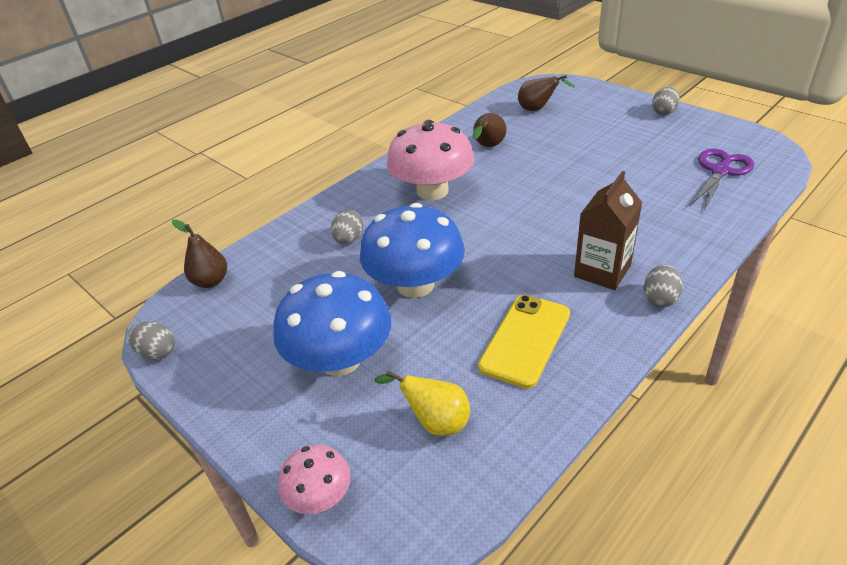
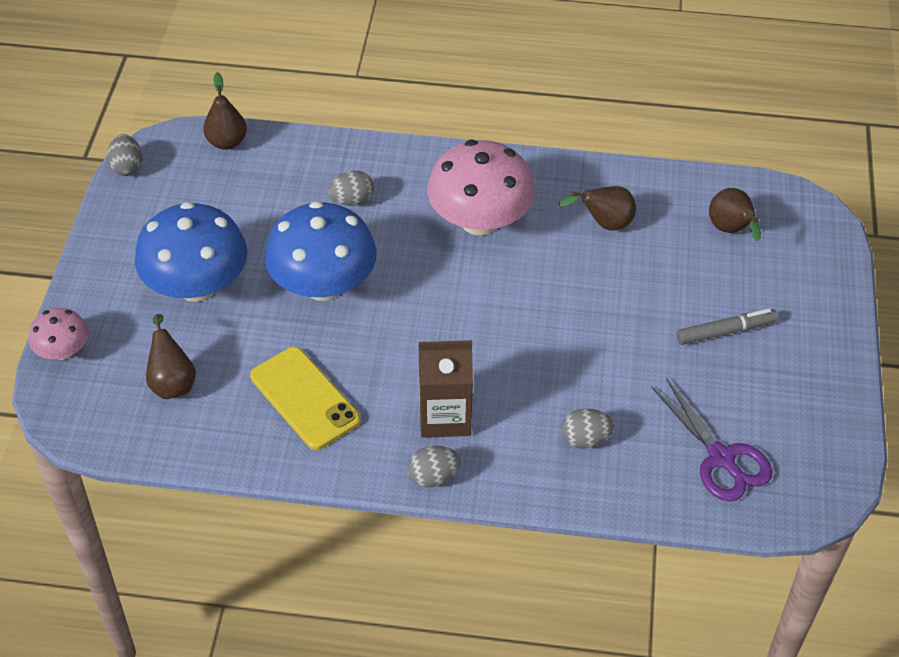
camera: 50 degrees right, 10 degrees up
yellow pear [375,370,470,436] -> brown pear [146,314,196,399]
yellow phone [478,295,570,389] -> yellow phone turned 60 degrees clockwise [250,347,361,450]
grey egg [652,87,680,115] -> grey egg moved to [561,409,614,449]
purple scissors [689,149,754,210] -> purple scissors turned 60 degrees clockwise [651,378,772,501]
none -> grey marker [677,309,778,345]

